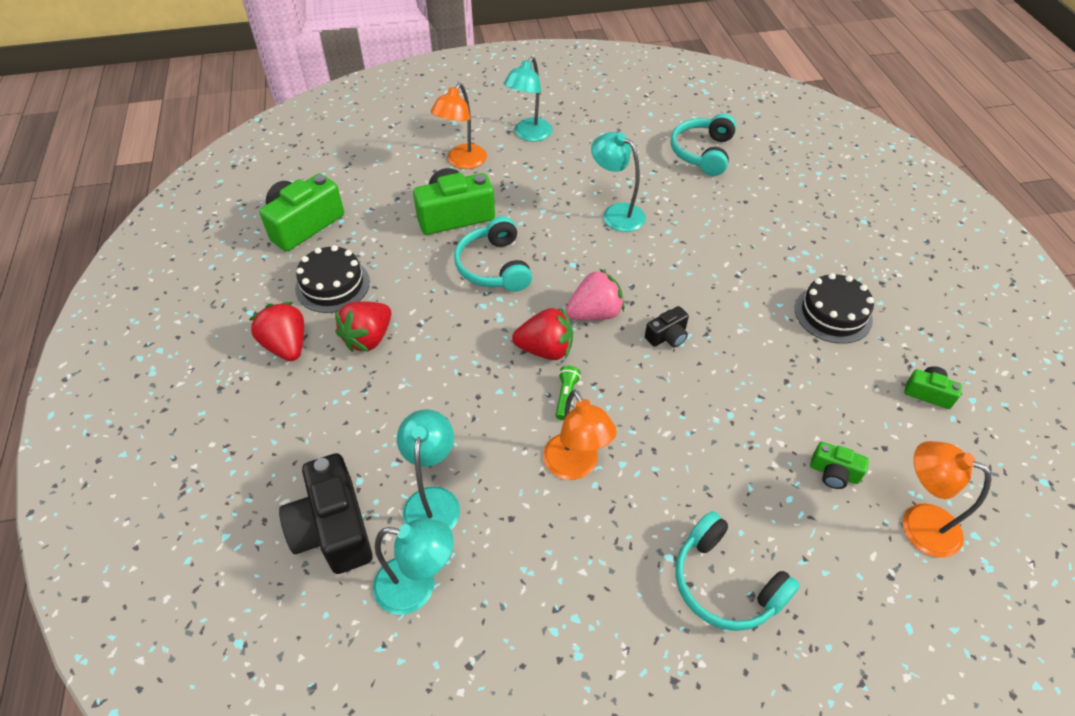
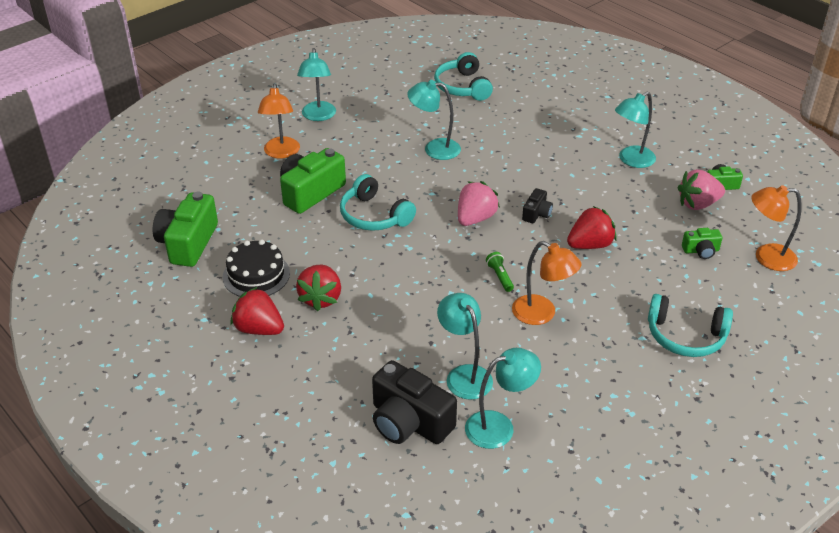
camera: 30 degrees left, 10 degrees down
red strawberry [512,307,573,360] -> red strawberry moved to [567,206,617,249]
black cake [795,273,874,344] -> turquoise lamp [615,92,656,168]
none -> pink strawberry [678,169,725,210]

